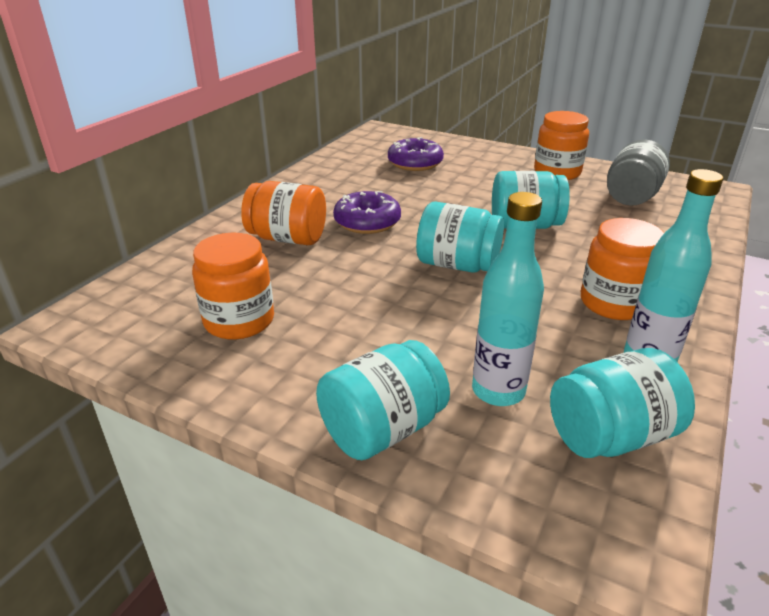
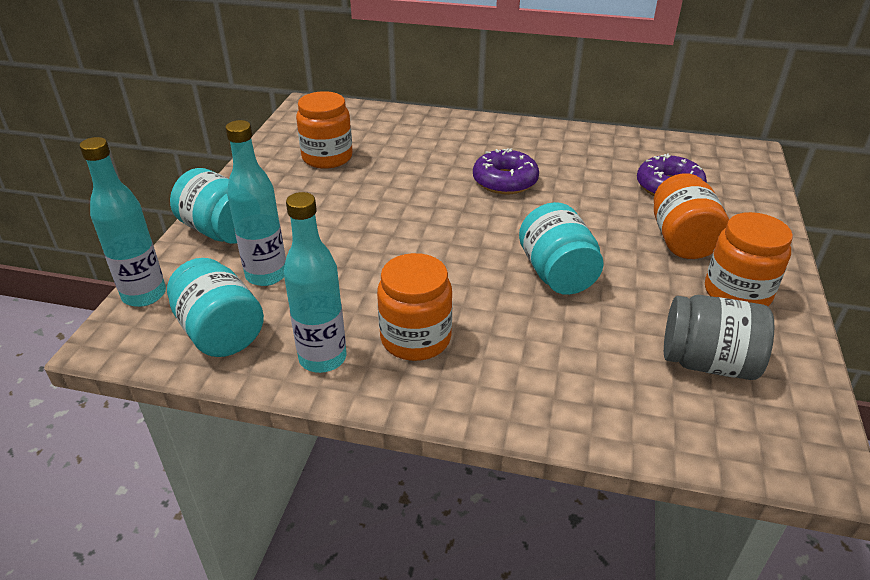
camera: 75 degrees right, 5 degrees up
orange jar [241,181,326,245] -> orange jar moved to [654,173,729,259]
turquoise jar [416,201,504,273] -> none
none -> turquoise bottle [79,137,166,307]

